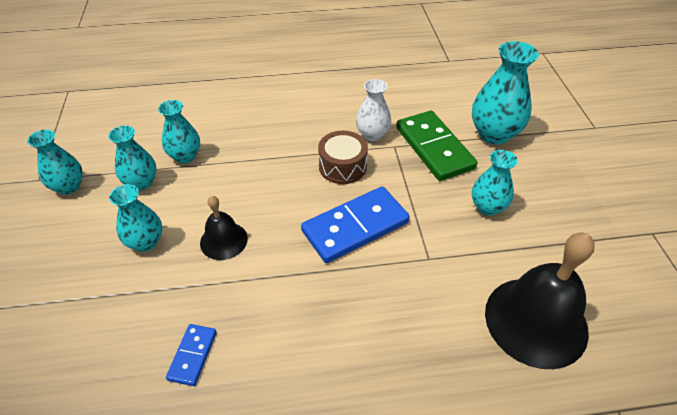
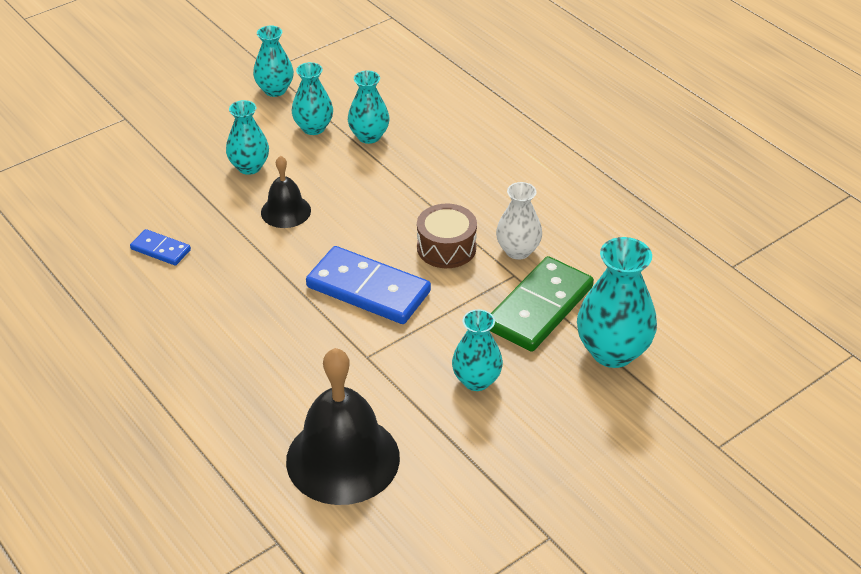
camera: 60 degrees right, 5 degrees down
blue domino [166,324,216,386] -> blue domino turned 45 degrees clockwise [130,229,191,266]

